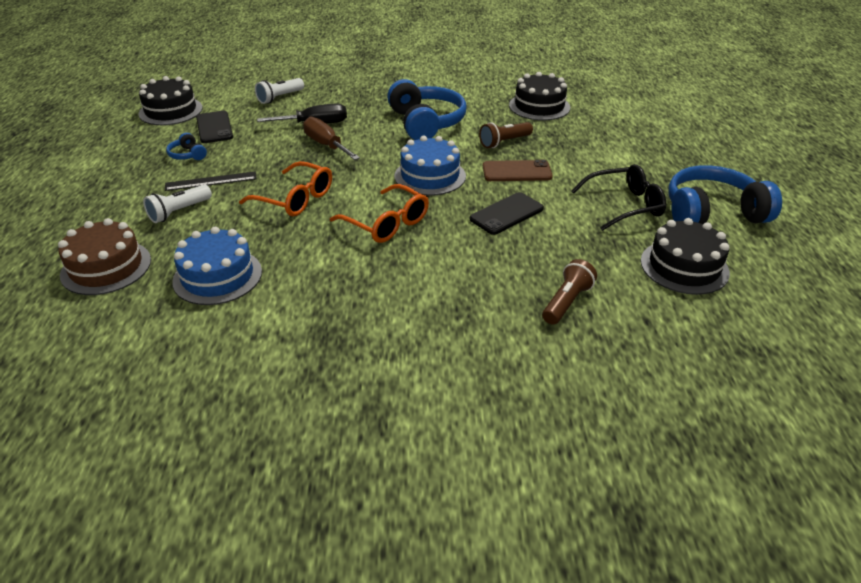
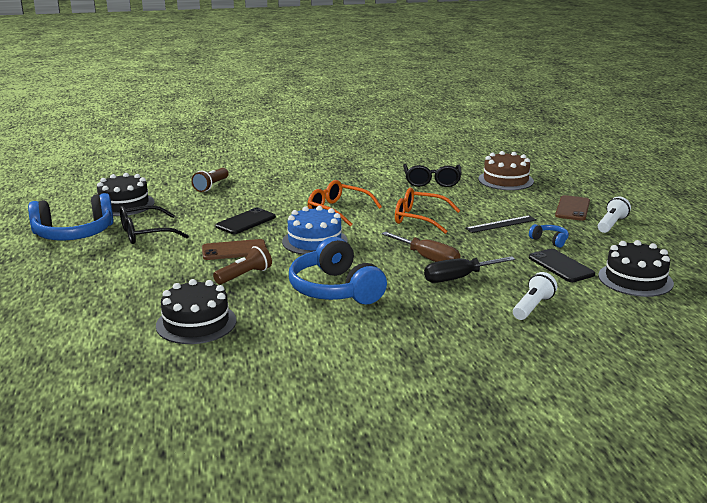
camera: 170 degrees right, 15 degrees down
white flashlight [143,185,212,223] -> white flashlight moved to [598,196,631,233]
blue cake [172,227,262,305] -> black glasses [403,164,461,187]
none -> brown phone [555,195,590,221]

